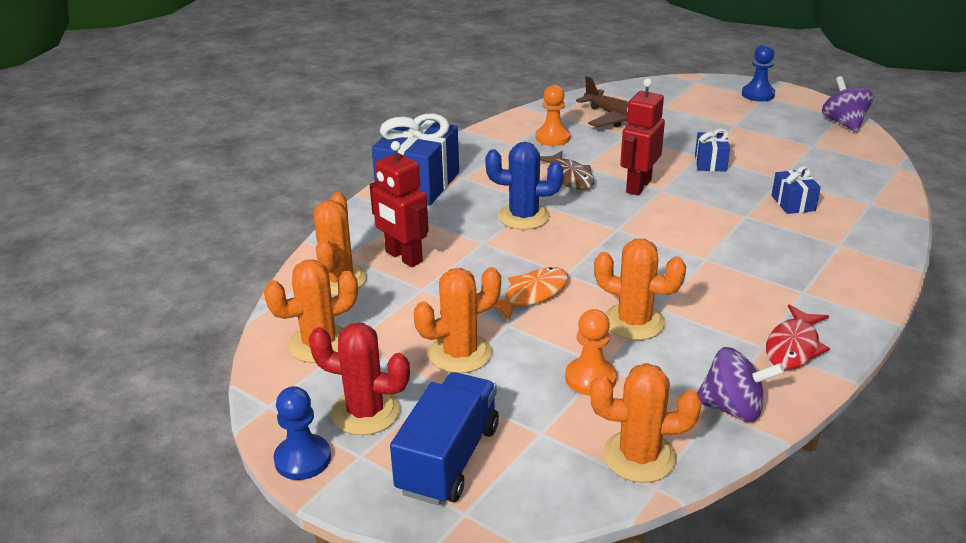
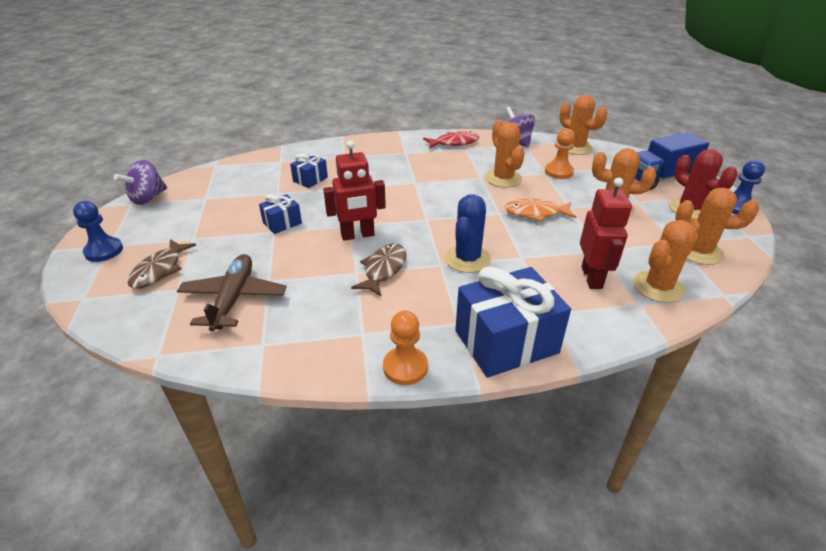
camera: 135 degrees left, 5 degrees up
blue cactus [485,142,563,230] -> blue cactus turned 60 degrees clockwise [445,194,491,273]
orange pawn [536,85,570,146] -> orange pawn moved to [383,311,428,385]
none -> brown fish [127,239,196,289]

